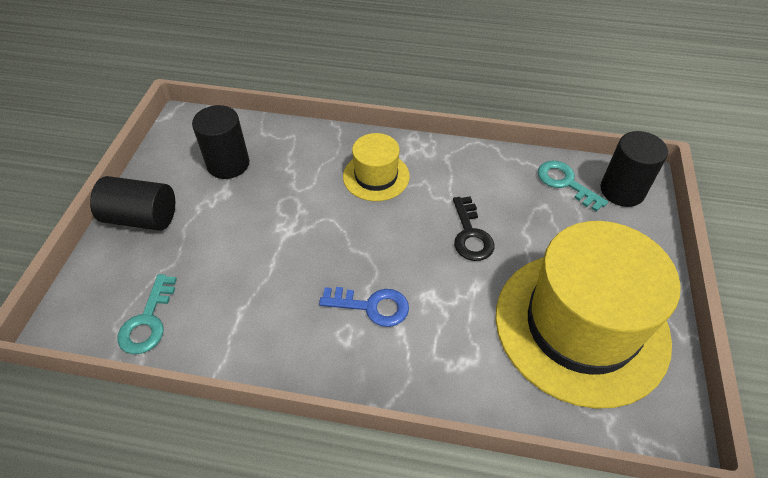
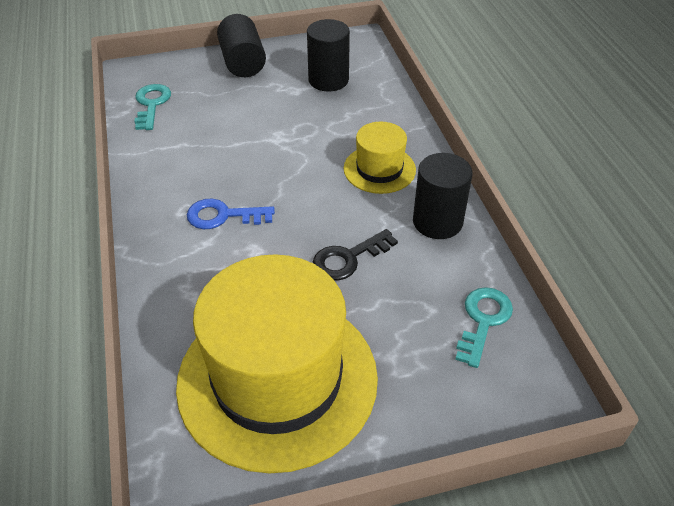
camera: 65 degrees right, 5 degrees down
turquoise key [118,274,177,354] -> turquoise key turned 105 degrees clockwise [134,84,171,130]
blue key [319,287,409,327] -> blue key turned 105 degrees clockwise [187,199,275,229]
black cylinder [600,131,668,207] -> black cylinder moved to [413,153,473,239]

